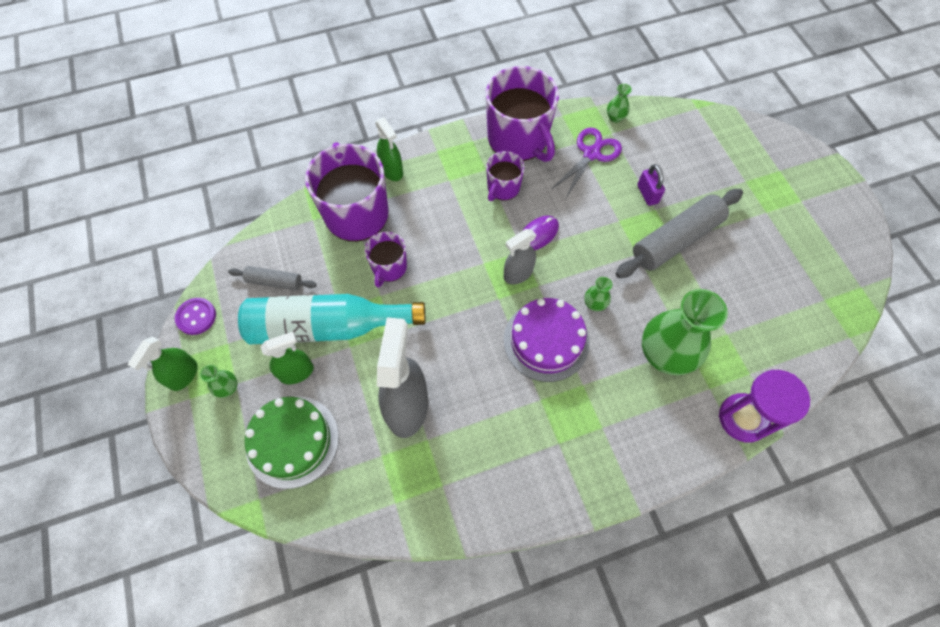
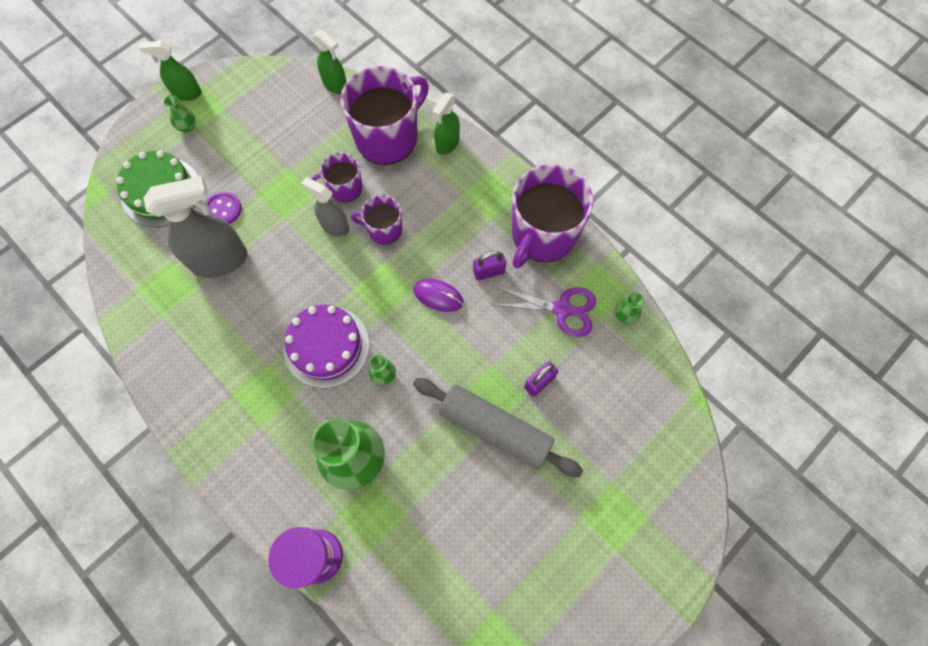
camera: 65 degrees right, 5 degrees up
purple button [175,298,216,335] -> purple button moved to [205,191,241,224]
grey rolling pin [228,266,317,291] -> none
turquoise bottle [238,294,426,344] -> none
green spray bottle [260,332,314,384] -> green spray bottle moved to [313,29,347,94]
purple mug [486,151,525,201] -> purple mug moved to [351,195,402,245]
grey spray bottle [504,229,537,284] -> grey spray bottle moved to [301,177,349,236]
none -> purple padlock [473,251,506,280]

